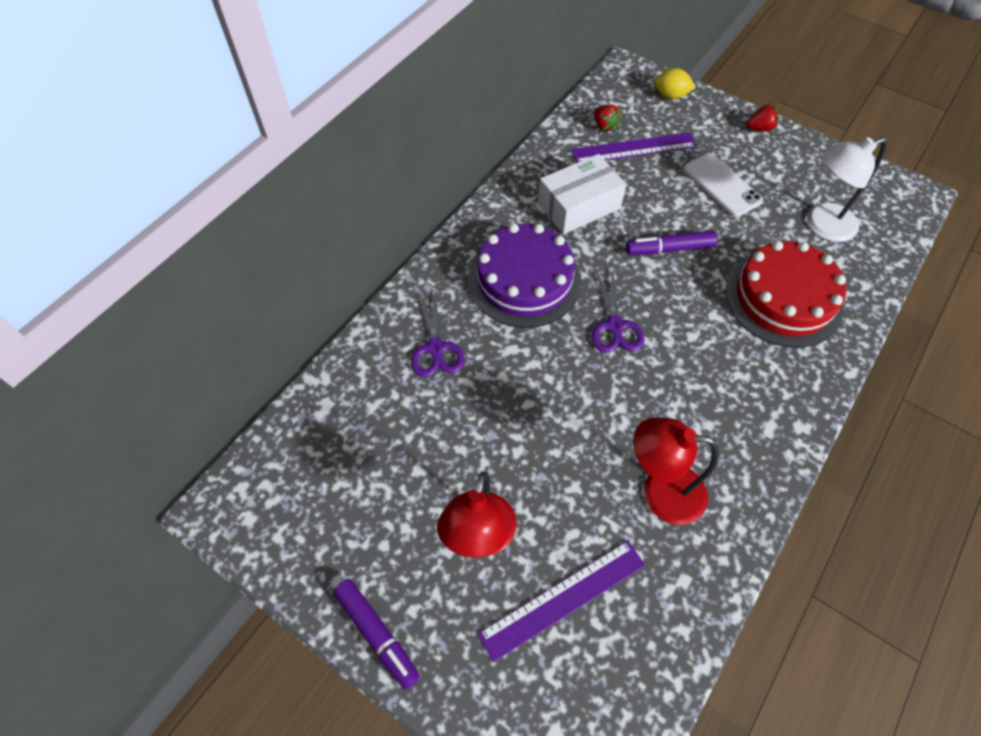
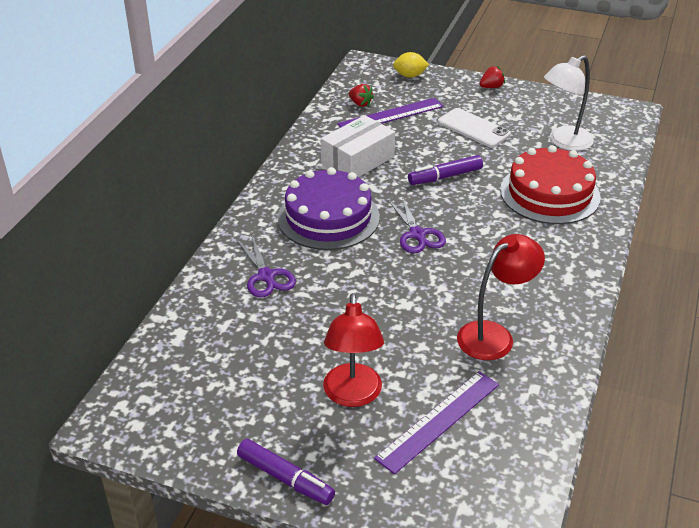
camera: 15 degrees left, 20 degrees down
red lamp [634,417,719,525] -> red lamp turned 150 degrees clockwise [457,234,545,360]

